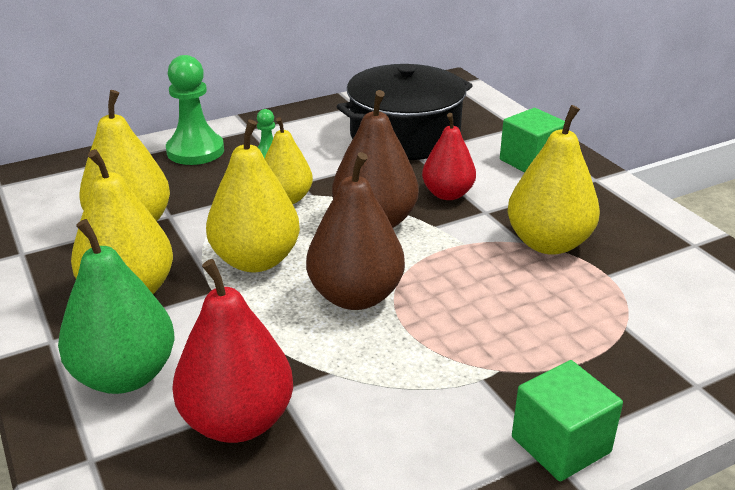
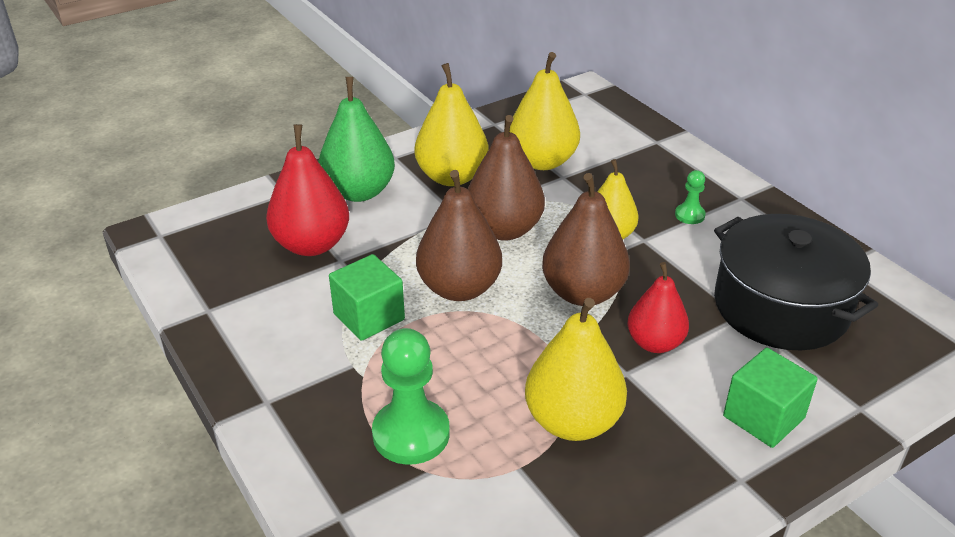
camera: 85 degrees right, 5 degrees up
green pawn [166,55,224,165] -> green pawn moved to [372,328,450,465]
yellow pear [206,120,300,272] -> brown pear [468,115,545,241]
green cube [512,360,623,481] -> green cube moved to [329,254,405,341]

